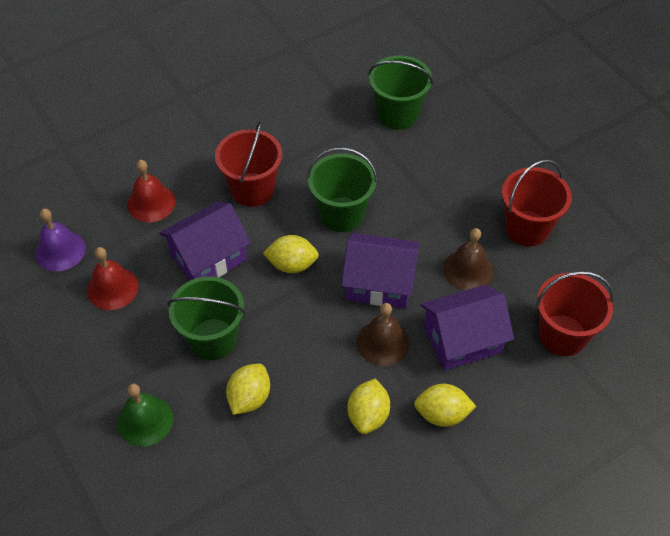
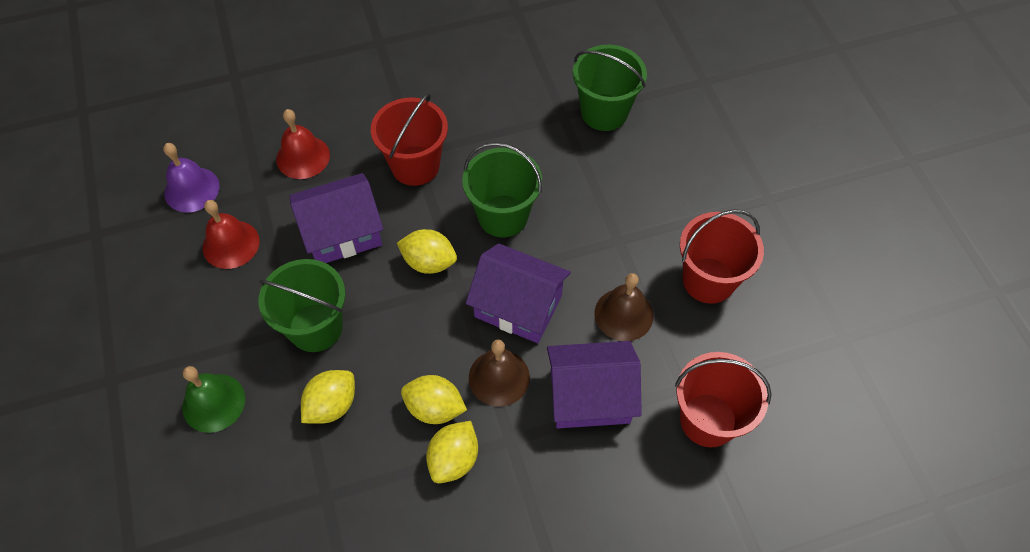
camera: 15 degrees right, 5 degrees up
yellow lemon [414,384,476,427] -> yellow lemon moved to [401,375,467,424]

